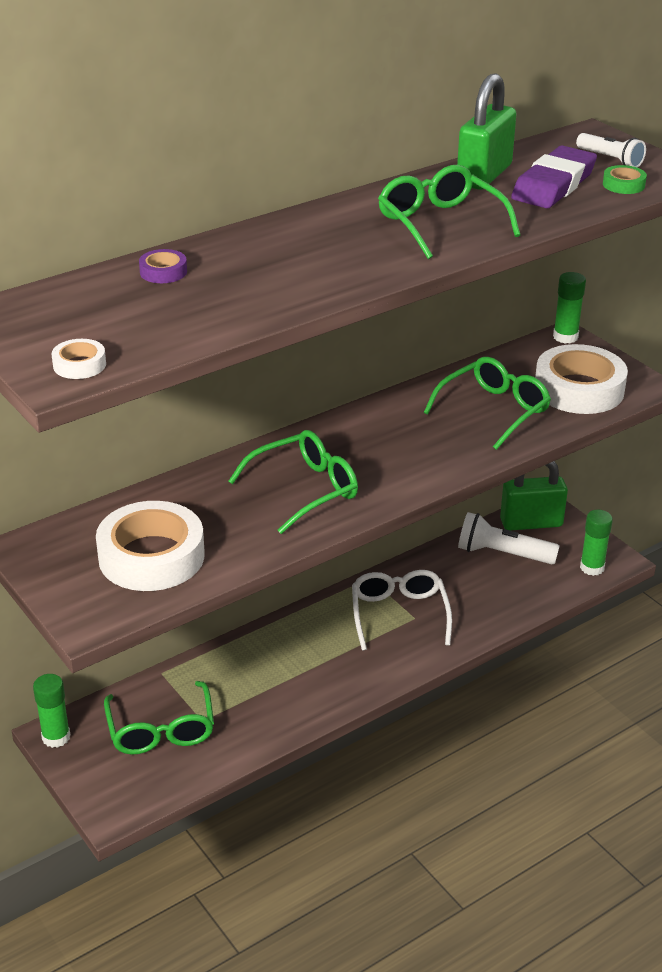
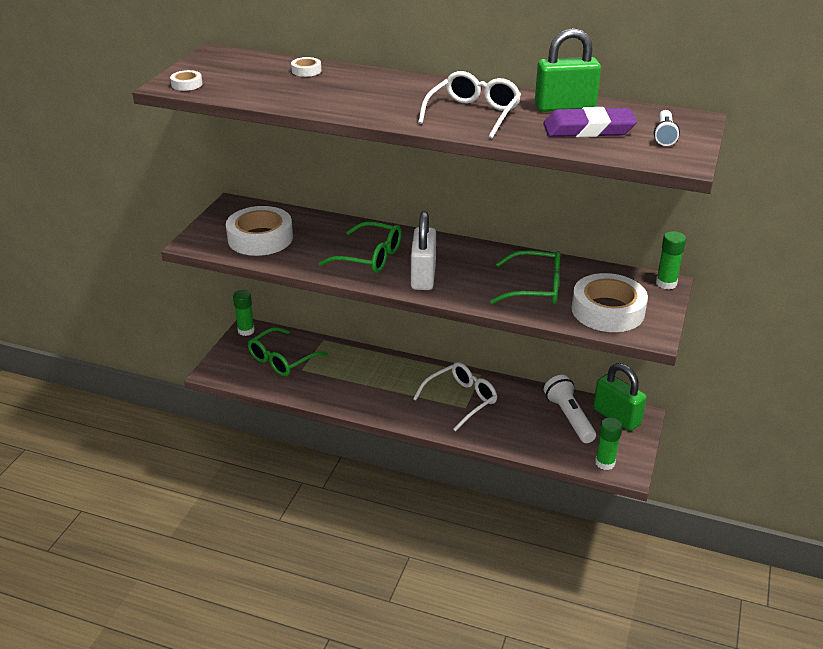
camera: 55 degrees right, 0 degrees up
purple tape [139,249,187,283] -> white tape [291,57,321,77]
green glasses [378,165,521,259] -> white glasses [418,71,521,139]
green tape [603,165,647,194] -> none
none -> white padlock [411,211,436,290]

